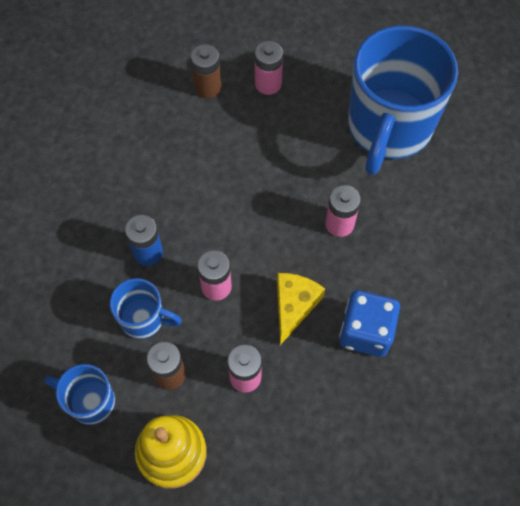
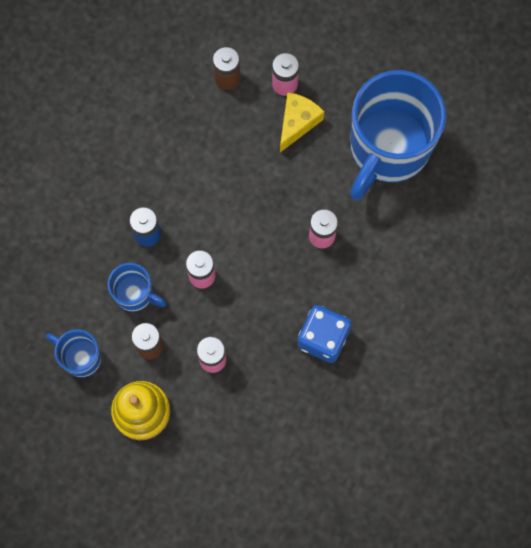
camera: 10 degrees right, 10 degrees up
yellow cheese [277,273,325,345] -> yellow cheese moved to [280,92,324,152]

